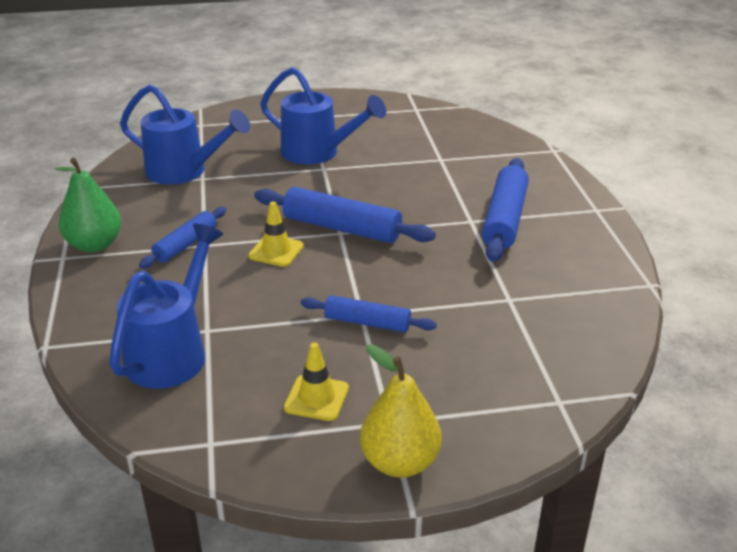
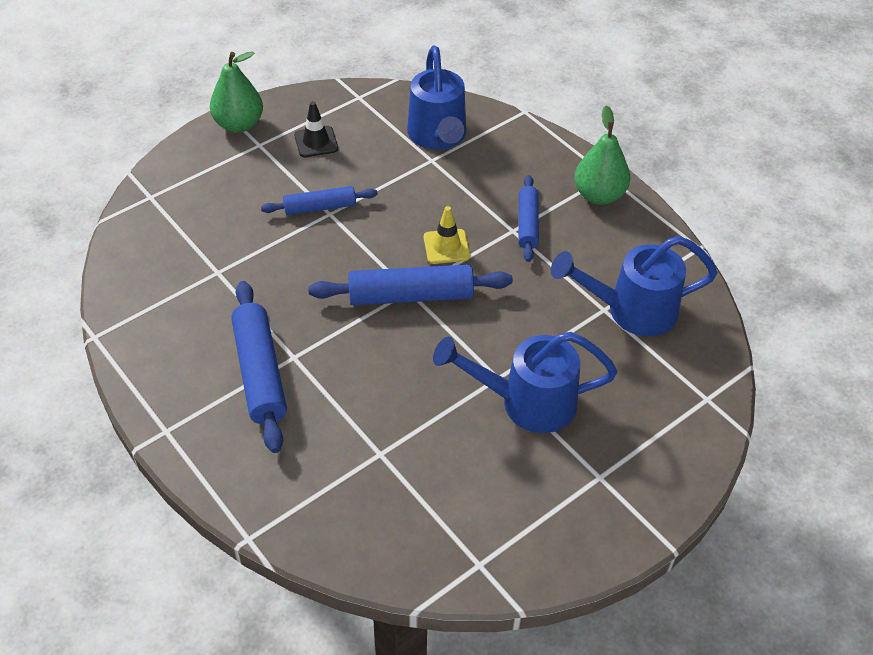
camera: 150 degrees right, 15 degrees up
yellow traffic cone [284,342,349,421] -> black traffic cone [294,101,338,157]
yellow pear [360,344,442,478] -> green pear [210,51,263,133]

